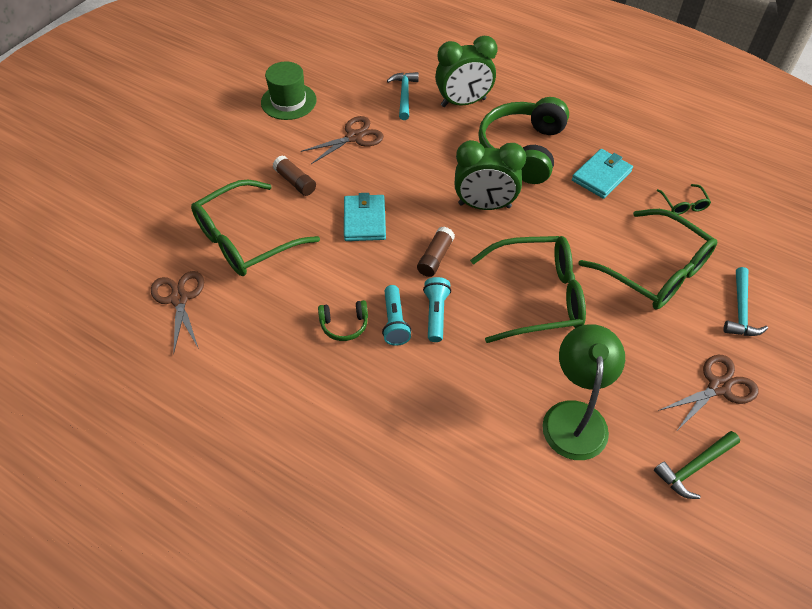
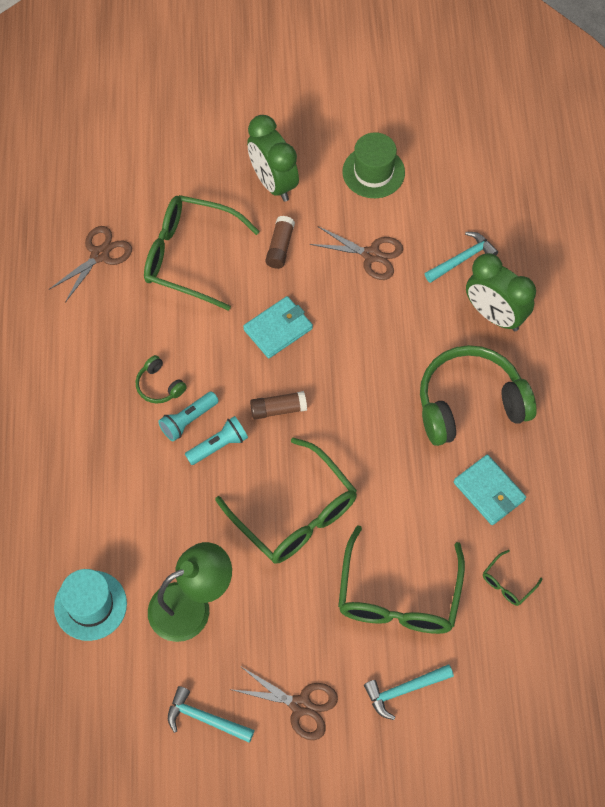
camera: 55 degrees right, 10 degrees up
green clock [455,140,526,210] -> green clock moved to [247,115,299,202]
turquoise wallet [572,149,633,199] -> turquoise wallet turned 45 degrees clockwise [454,454,526,525]
green hammer [654,431,740,499] -> turquoise hammer [168,686,254,743]
none -> turquoise hat [54,569,127,641]

